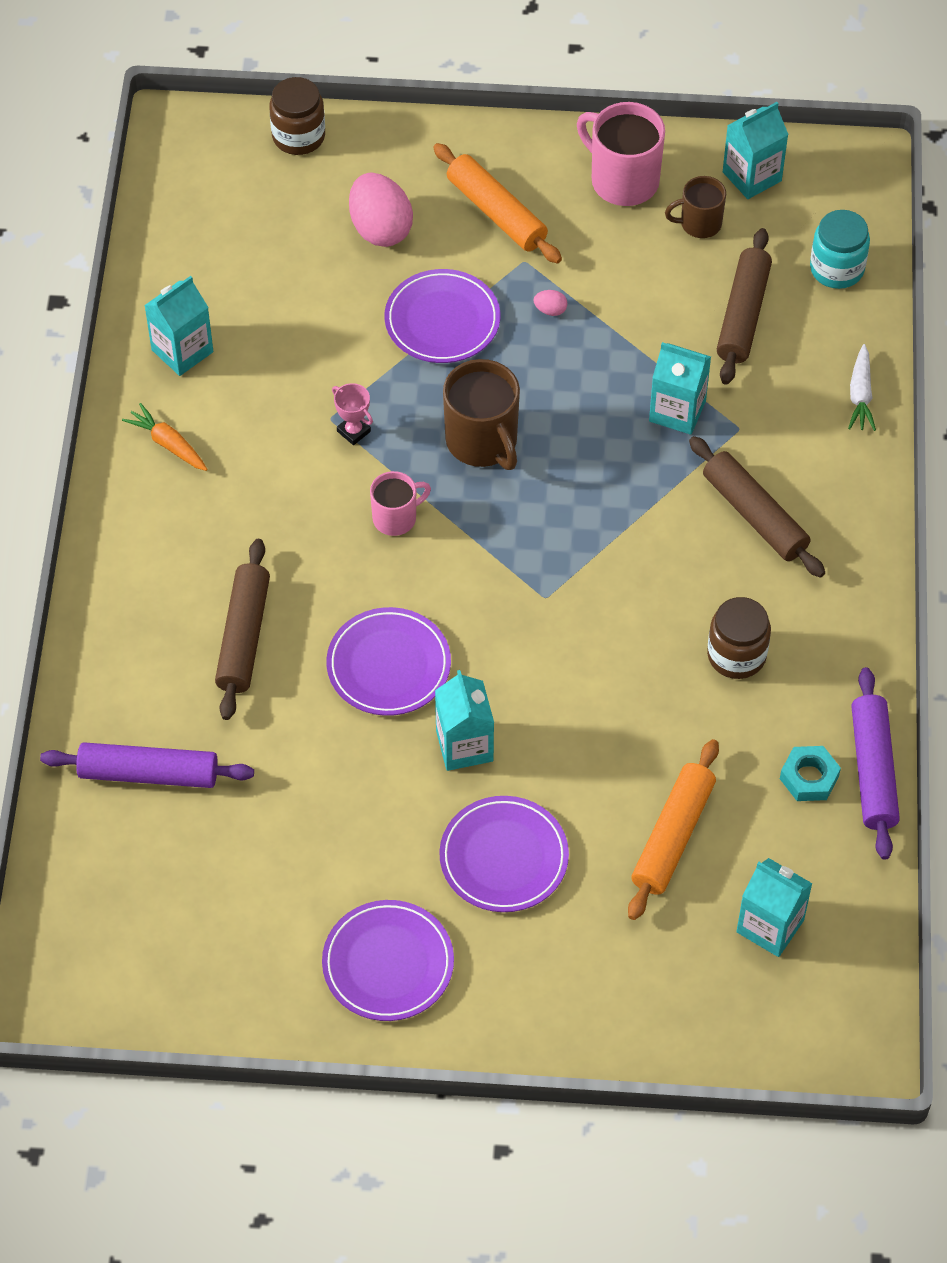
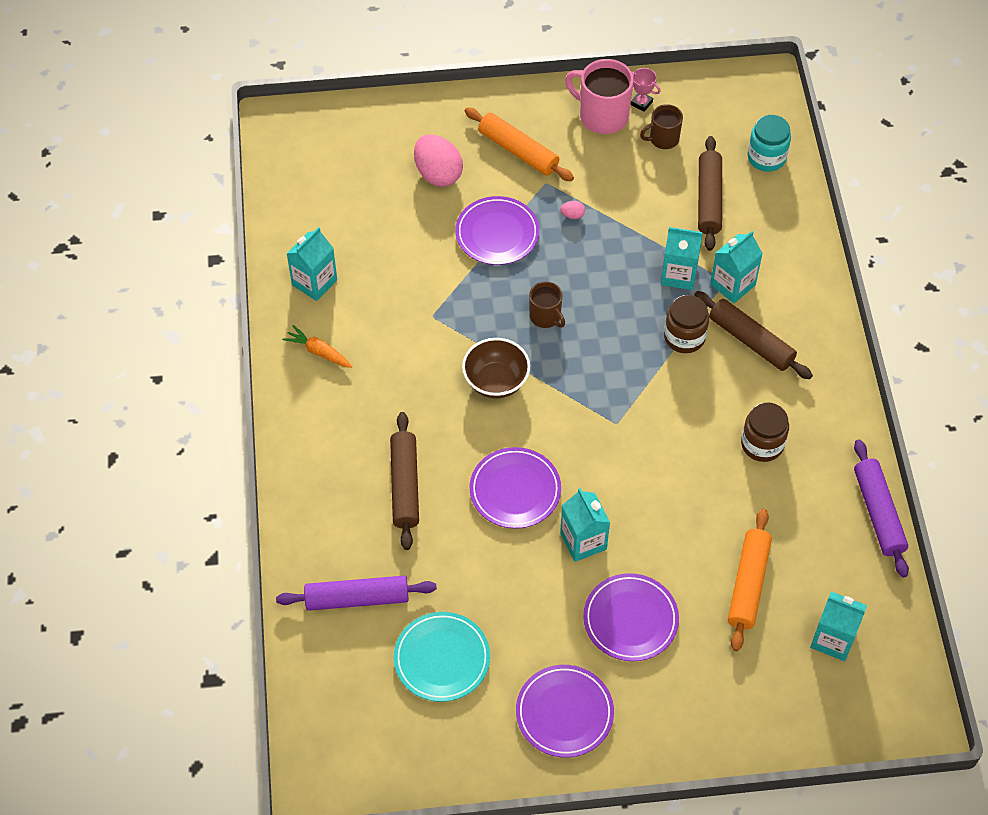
camera: 10 degrees left, 0 degrees up
brown jar [269,77,325,155] -> brown jar moved to [664,295,709,353]
pink trophy [332,383,373,445] -> pink trophy moved to [631,68,661,112]
pink mug [370,471,431,536] -> brown bowl [462,338,530,398]
brown mug [443,359,520,470] -> brown mug [529,282,565,328], size x0.60
turquoise carton [723,102,789,199] -> turquoise carton moved to [710,231,763,303]
turquoise nut [780,746,841,801] -> none
white carrot [848,344,876,431] -> none
none -> turquoise plate [394,612,490,702]

